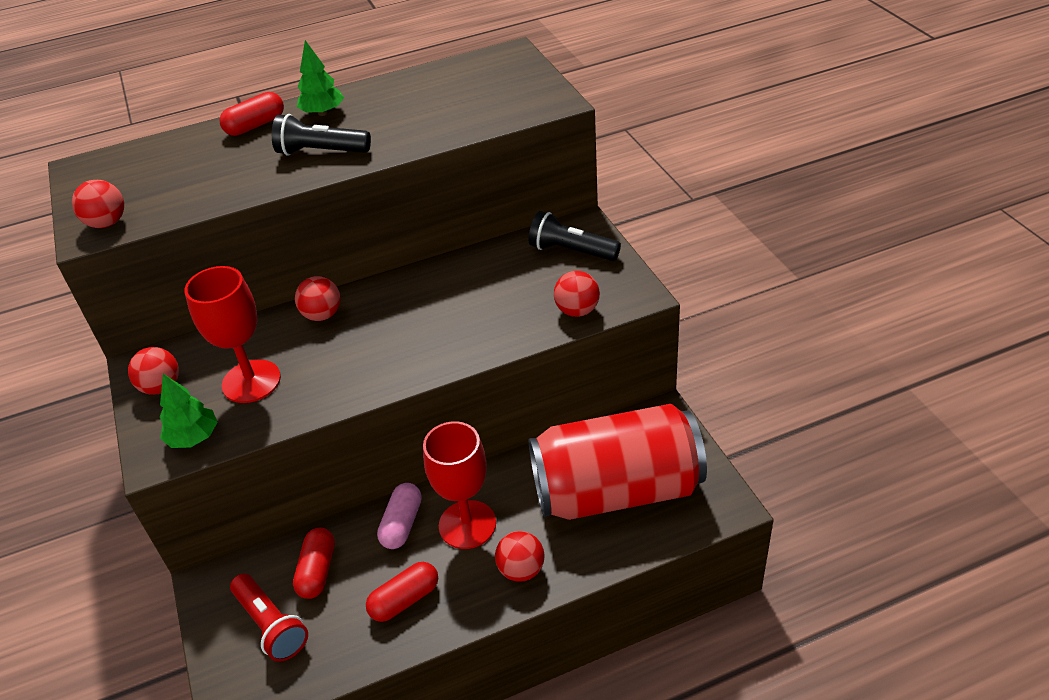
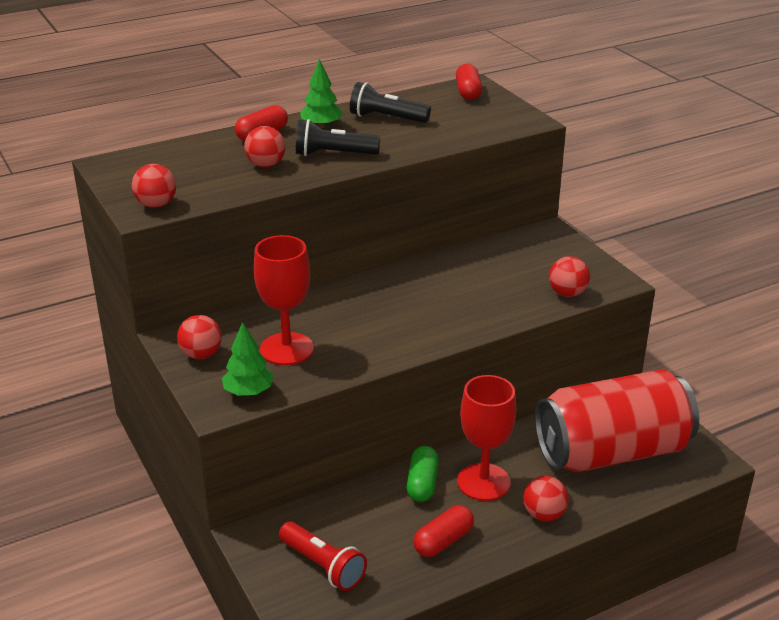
camera: 10 degrees left, 10 degrees down
red capsule [293,527,335,599] -> red capsule moved to [456,64,482,100]
red ball [295,276,340,321] -> red ball moved to [244,126,285,167]
pink capsule [377,483,422,549] -> green capsule [406,446,439,502]
black flashlight [529,211,621,261] -> black flashlight moved to [350,82,431,123]

